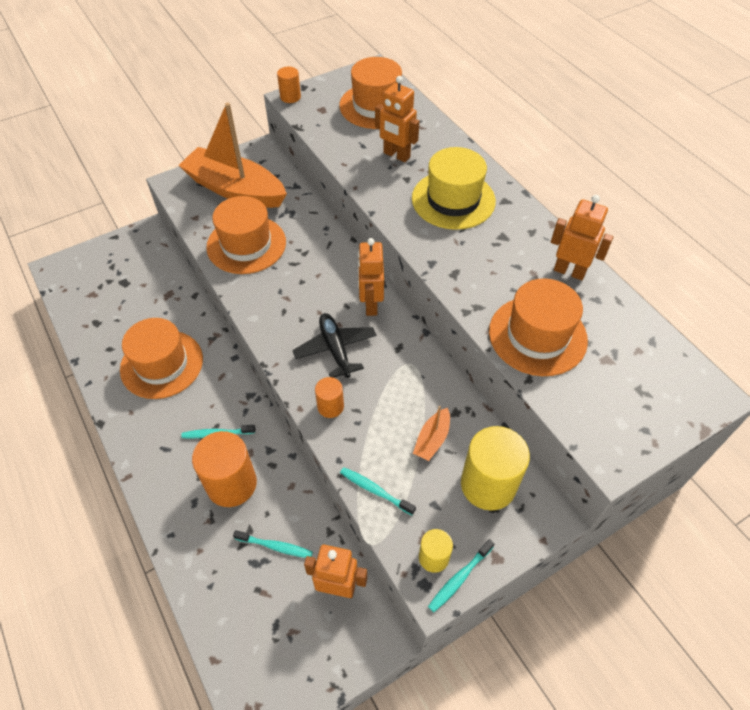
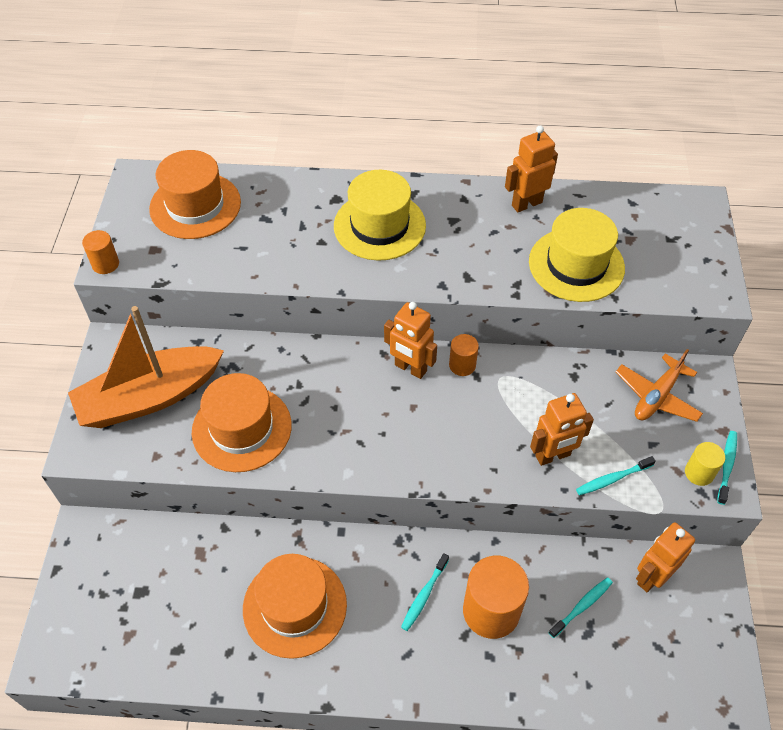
camera: 55 degrees left, 0 degrees up
black plane [292,313,376,378] -> none
orange cylinder [315,377,344,418] -> orange cylinder moved to [449,334,479,376]
orange robot [375,76,419,162] -> orange robot moved to [530,393,594,466]
orange boat [413,406,450,461] -> none
turquoise toothbrush [428,539,495,612] -> turquoise toothbrush turned 150 degrees counterclockwise [717,431,737,505]
yellow cylinder [461,426,530,511] -> orange plane [616,349,703,422]
orange hat [489,278,588,376] -> yellow hat [529,208,625,302]

